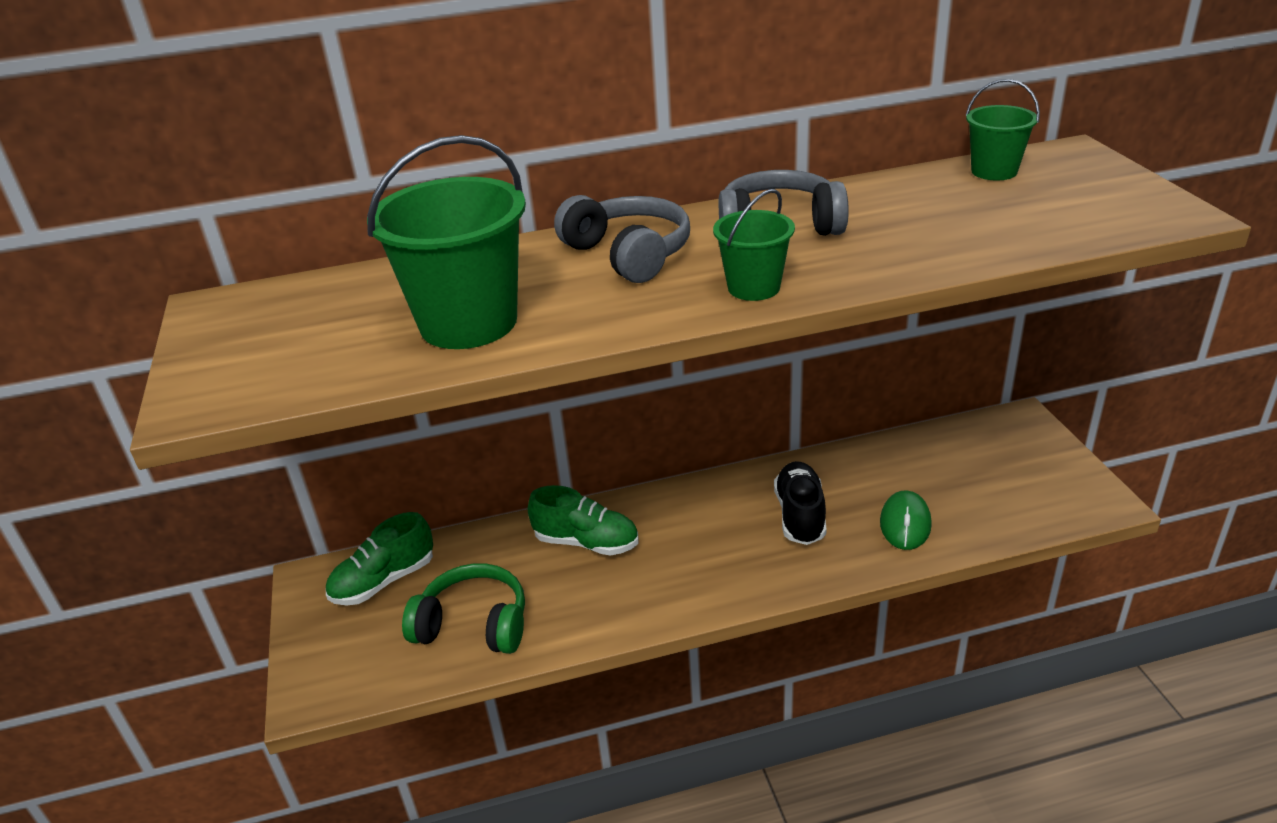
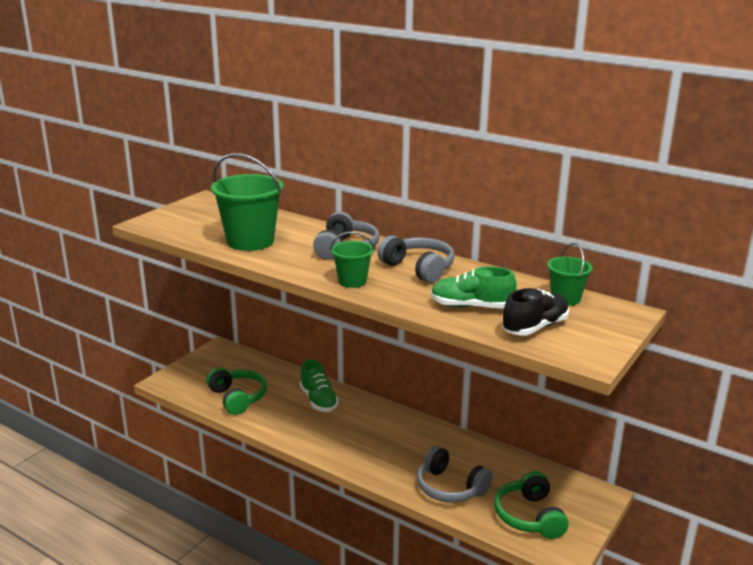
camera: 45 degrees right, 10 degrees down
green shoe [326,512,433,606] -> green shoe moved to [431,266,517,308]
black shoe [774,461,827,545] -> black shoe moved to [502,288,569,336]
green mouse [880,491,932,550] -> grey headphones [417,446,493,503]
none -> green headphones [494,471,569,539]

